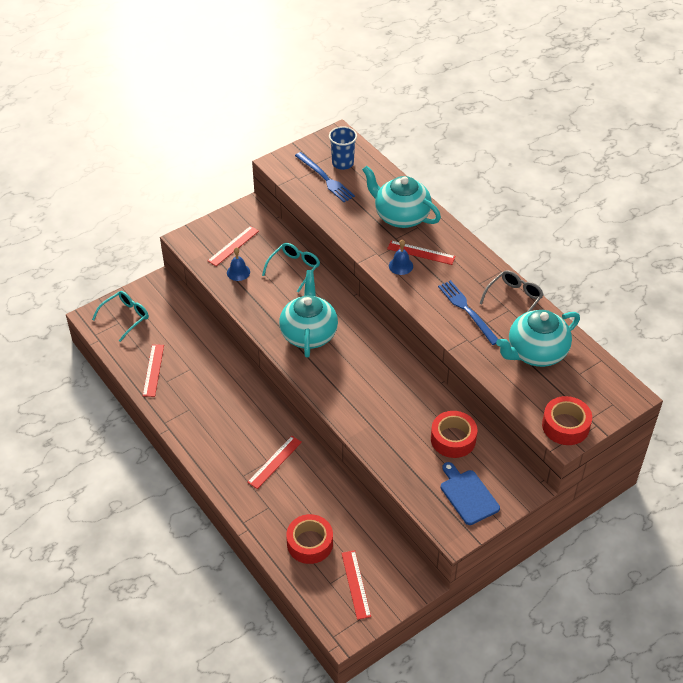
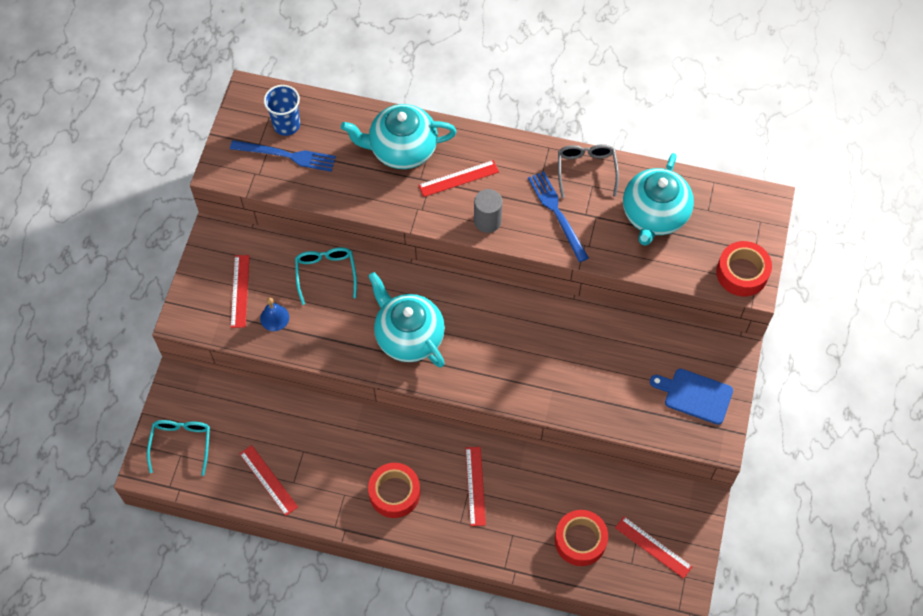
camera: 40 degrees left, 15 degrees up
blue bell [389,240,413,275] -> none
red tape [431,411,477,458] -> red tape moved to [368,463,420,518]
blue fork [438,280,498,345] -> blue fork turned 45 degrees clockwise [528,171,589,262]
none -> grey cylinder [474,189,503,233]

